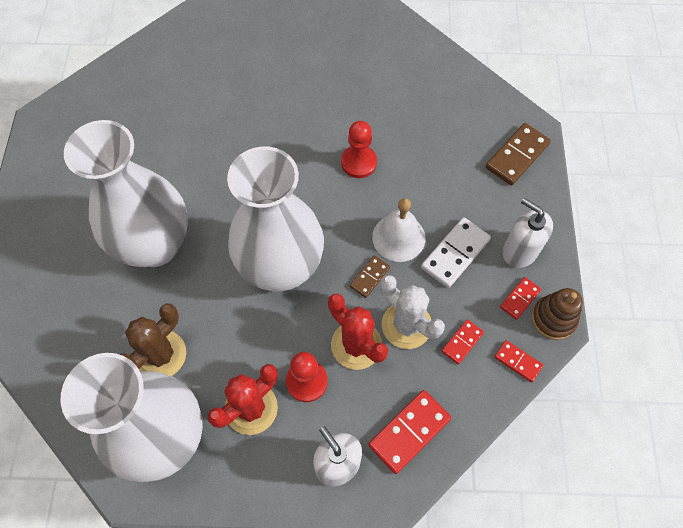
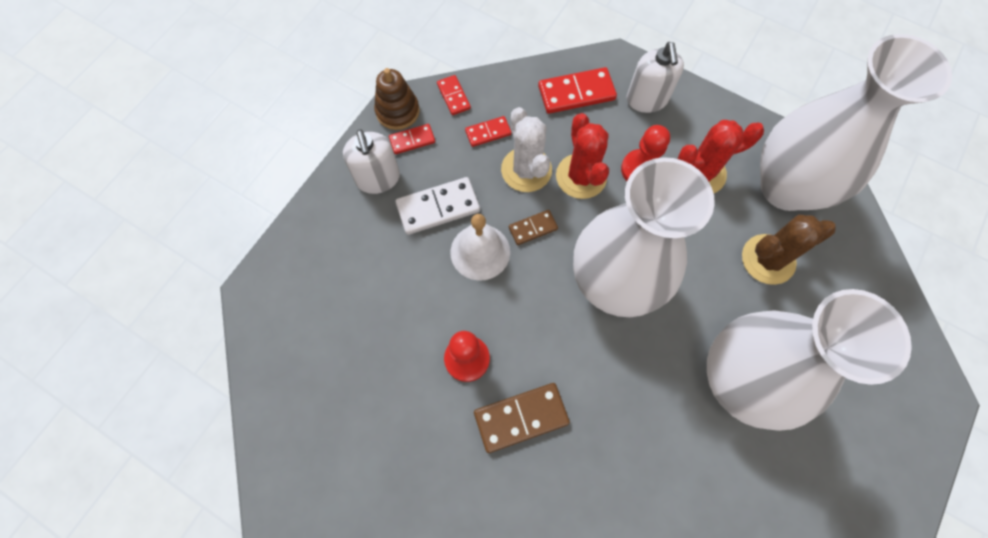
camera: 150 degrees left, 5 degrees up
brown domino [486,123,551,185] -> brown domino moved to [474,383,570,453]

